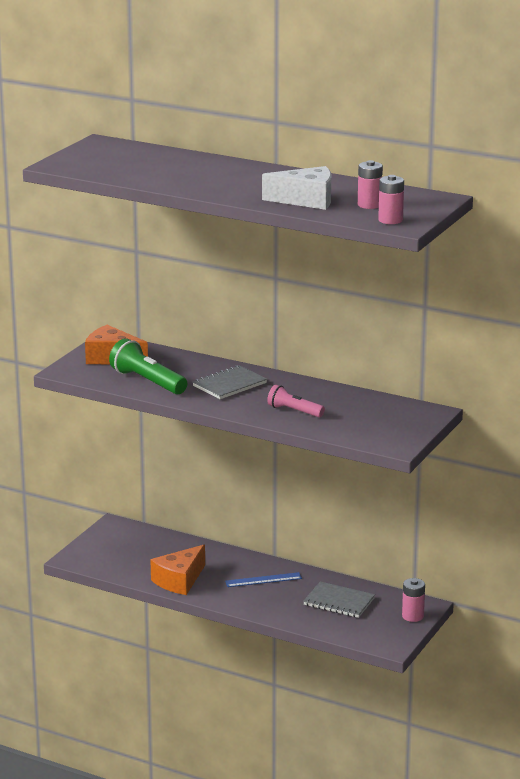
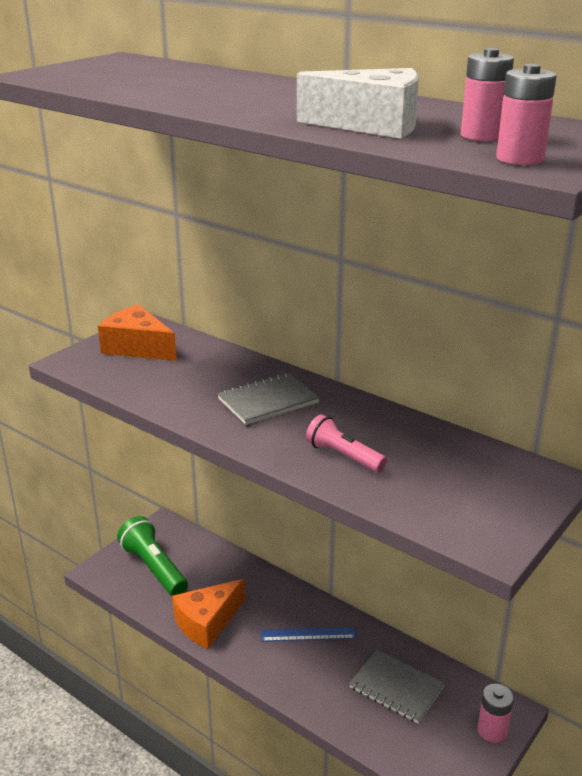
camera: 10 degrees right, 5 degrees up
green flashlight [109,338,187,394] -> green flashlight moved to [117,516,188,596]

